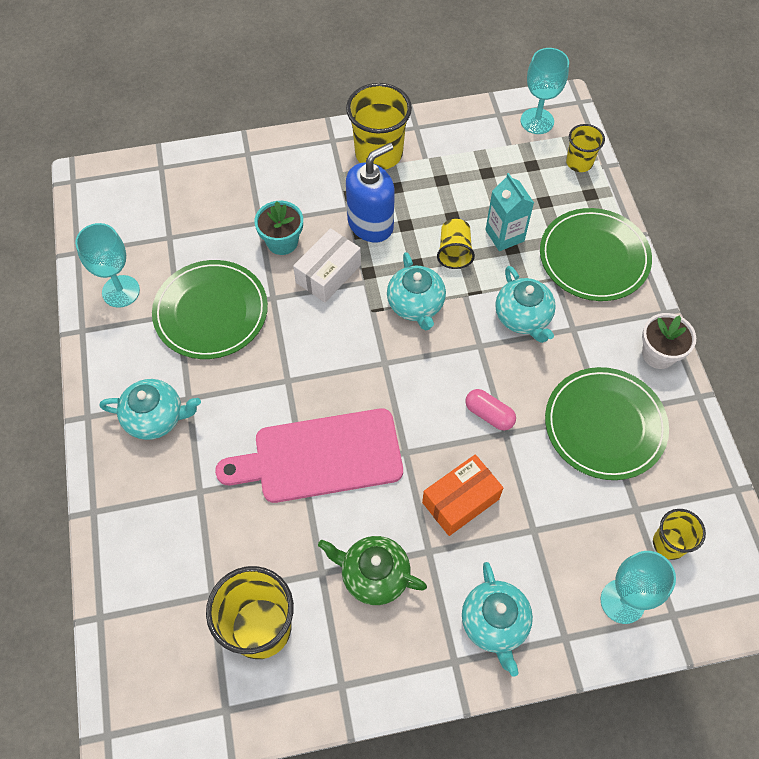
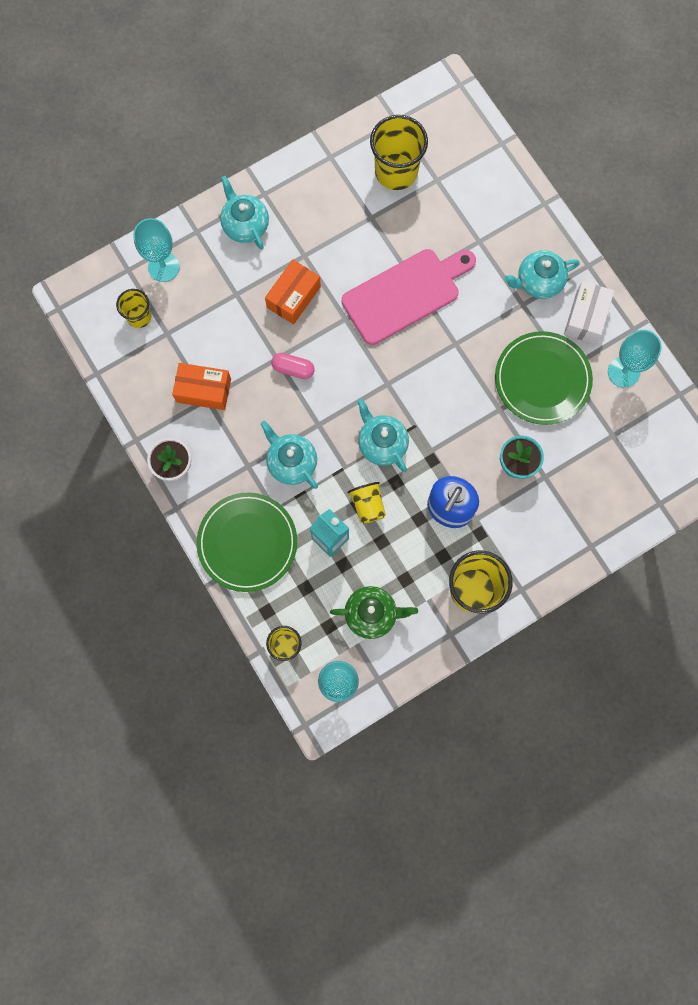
camera: 160 degrees right, 15 degrees up
white box [293,228,361,303] -> white box moved to [564,281,614,344]
green teapot [318,536,427,605] -> green teapot moved to [330,586,418,639]
green plate [545,367,669,480] -> orange box [172,363,231,410]

